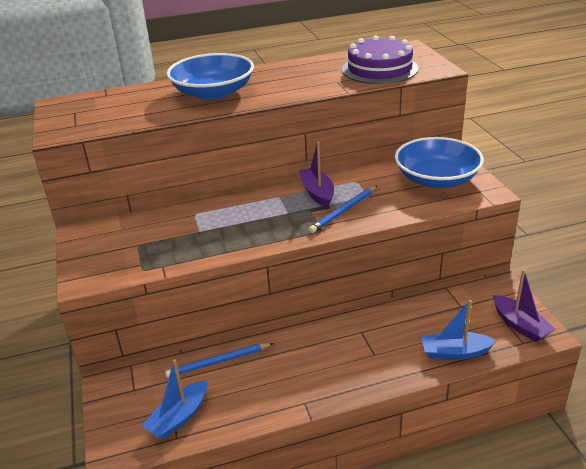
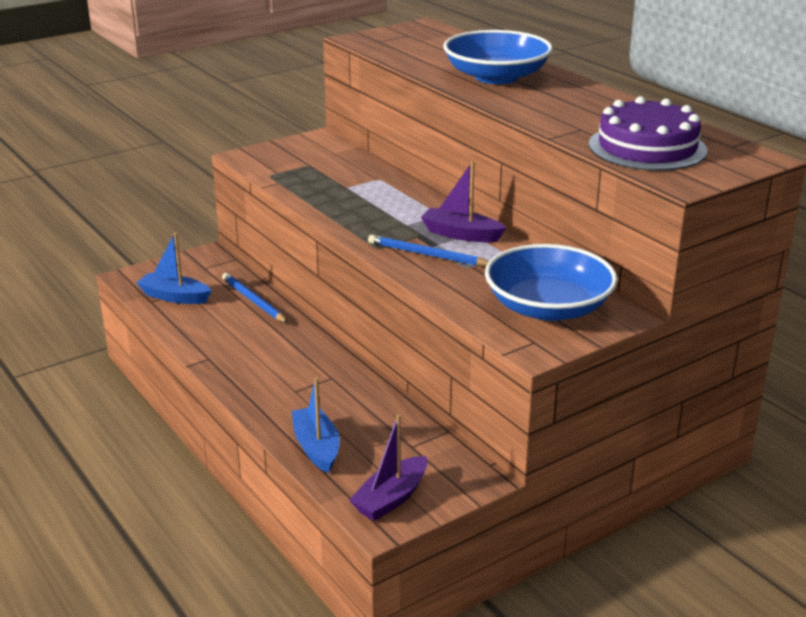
camera: 70 degrees right, 5 degrees down
purple boat [299,142,334,208] -> purple boat turned 120 degrees counterclockwise [421,161,506,242]

